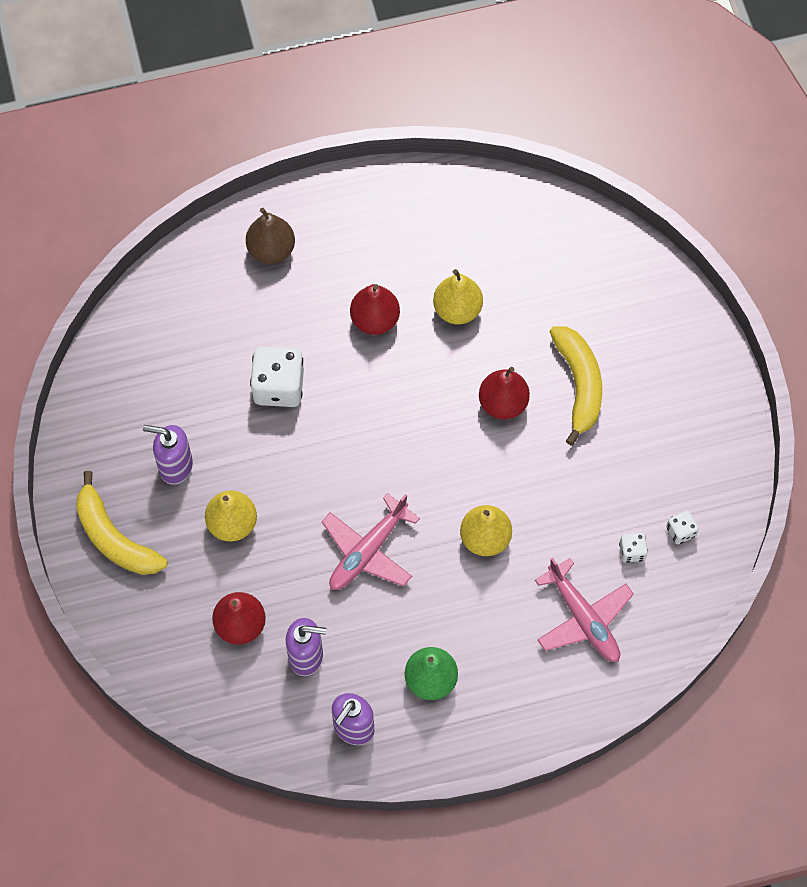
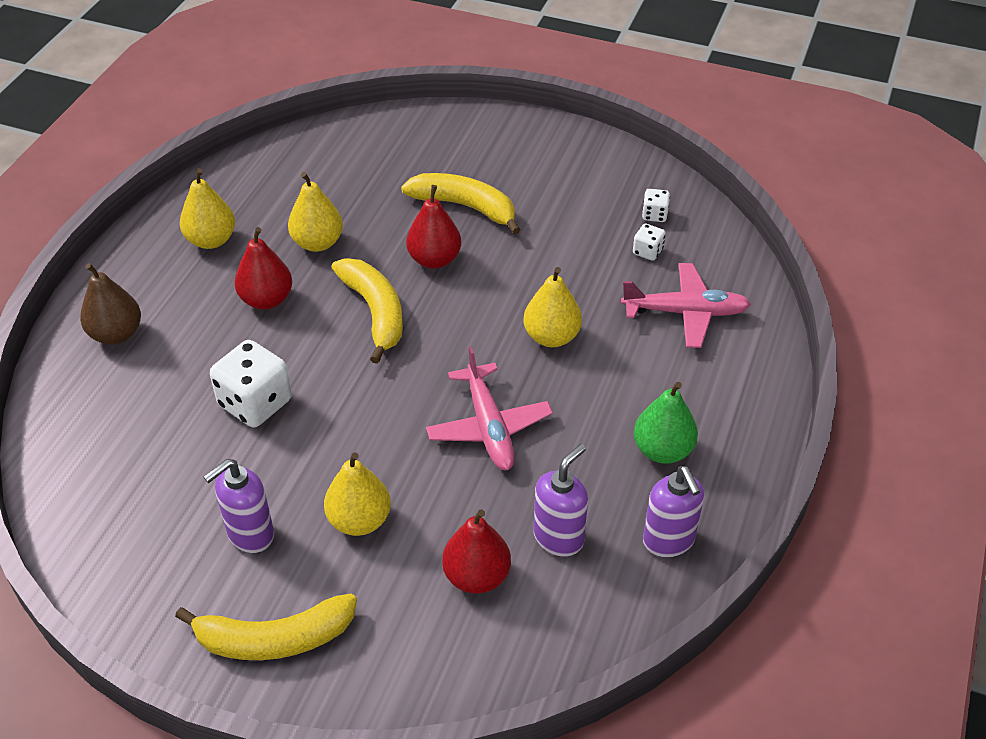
camera: 55 degrees left, 20 degrees down
none -> yellow pear [180,168,235,249]
none -> yellow banana [331,258,403,364]

